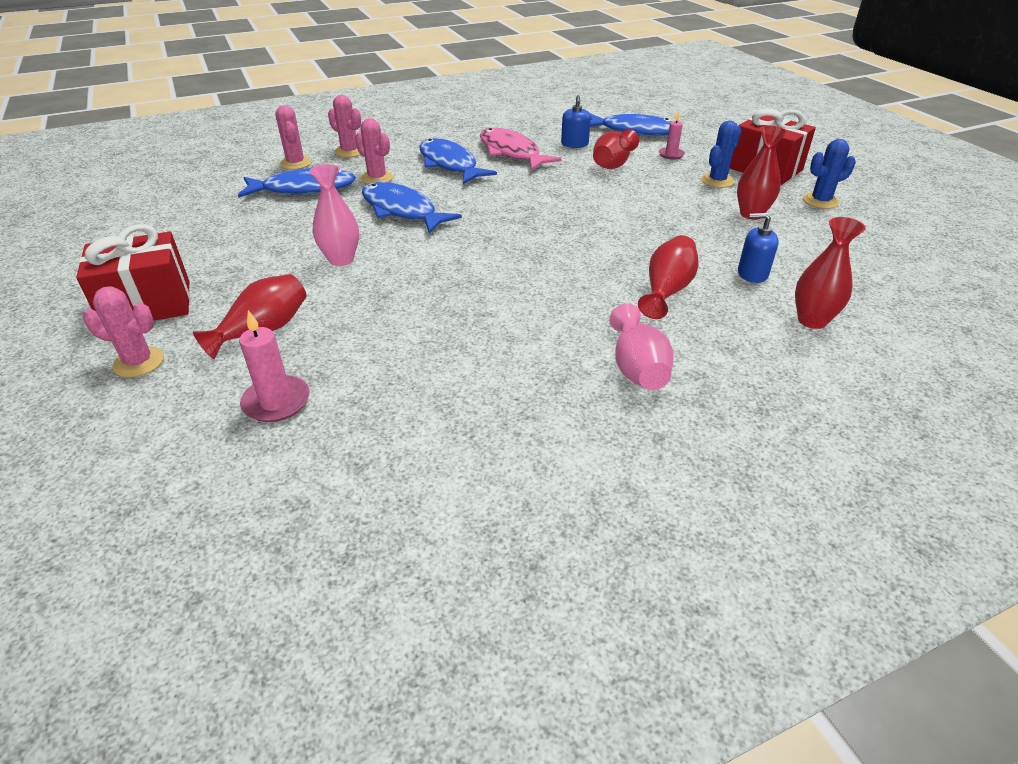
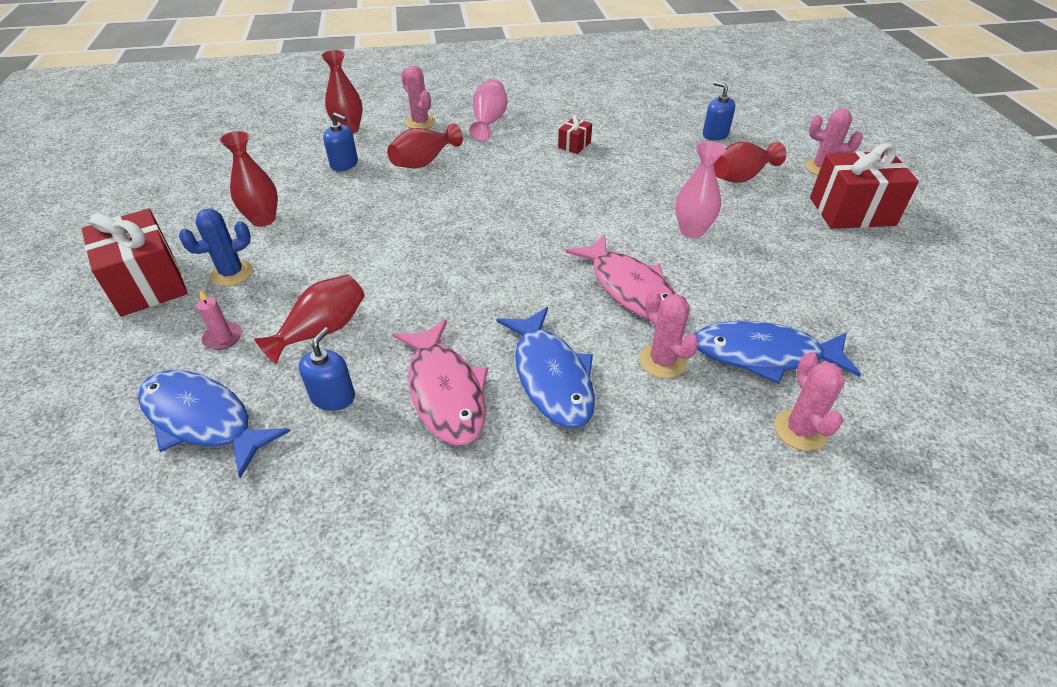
camera: 165 degrees left, 5 degrees up
pink candle [239,310,310,422] -> blue soap dispenser [703,81,735,141]
pink cactus [328,95,361,157] -> pink cactus moved to [401,66,436,129]
blue fish [362,182,462,233] -> pink fish [565,234,676,319]
blue cactus [803,139,856,209] -> none
none -> red gift [558,115,592,154]

